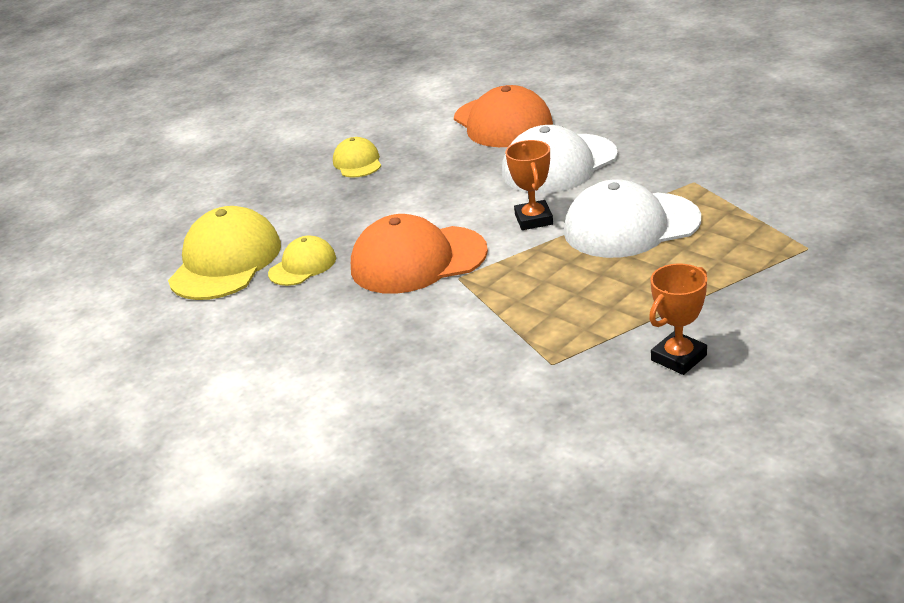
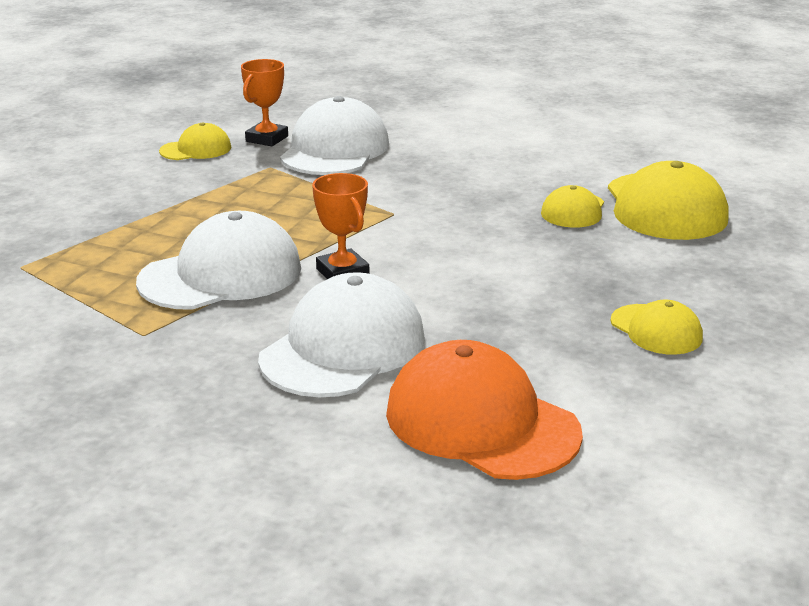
camera: 155 degrees right, 5 degrees down
orange cap [351,214,488,294] -> none
orange trophy [649,263,707,375] -> orange trophy moved to [241,59,288,146]
none -> yellow cap [159,122,231,160]
none -> white cap [280,96,389,175]

